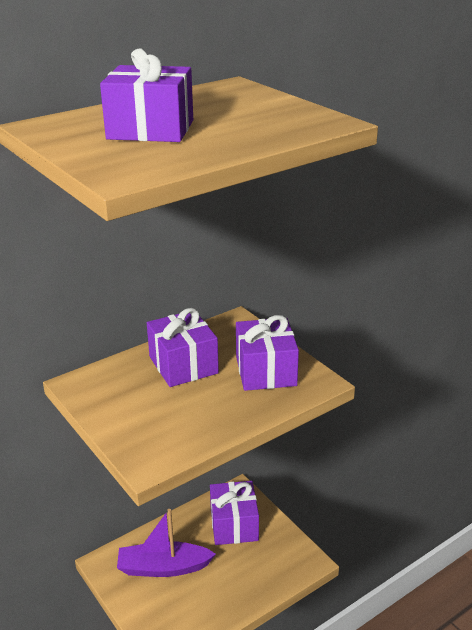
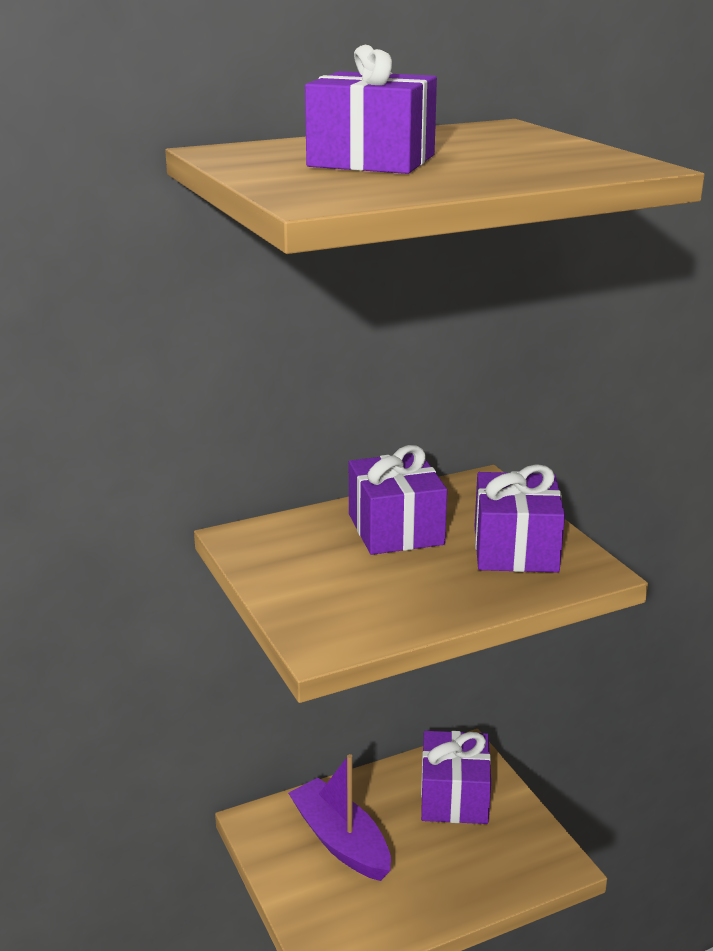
camera: 10 degrees right, 5 degrees down
purple boat [117,509,216,577] -> purple boat turned 45 degrees clockwise [288,754,391,881]

